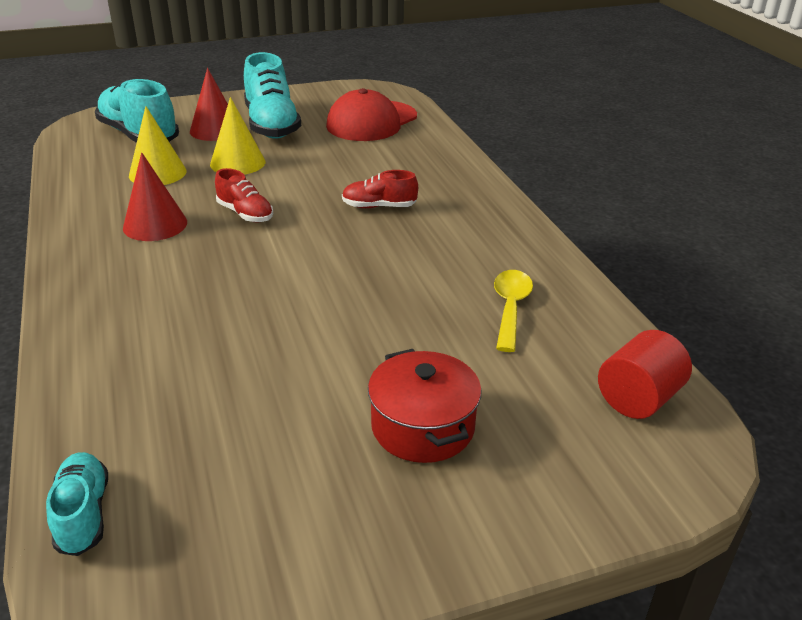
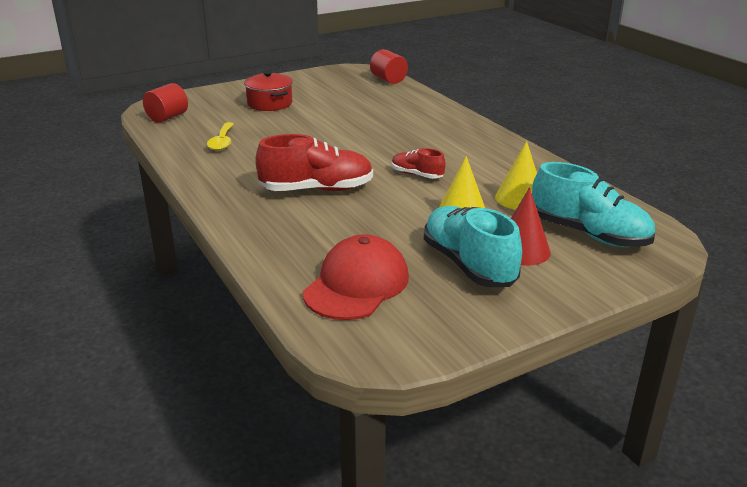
camera: 170 degrees right, 5 degrees down
turquoise shoe [46,452,108,556] -> red cylinder [370,49,408,84]
red cone [123,152,187,241] -> none
red shoe [342,170,418,208] -> red shoe [255,134,373,191], size x1.87

